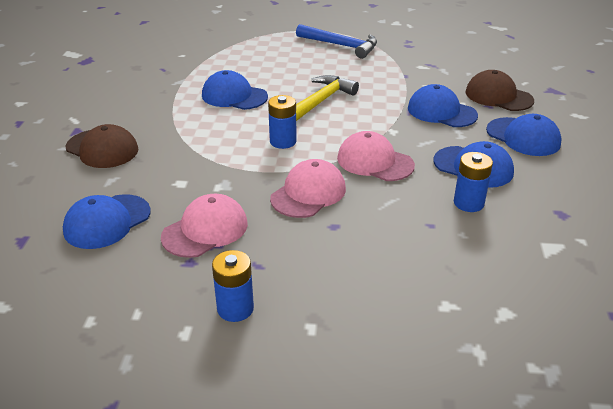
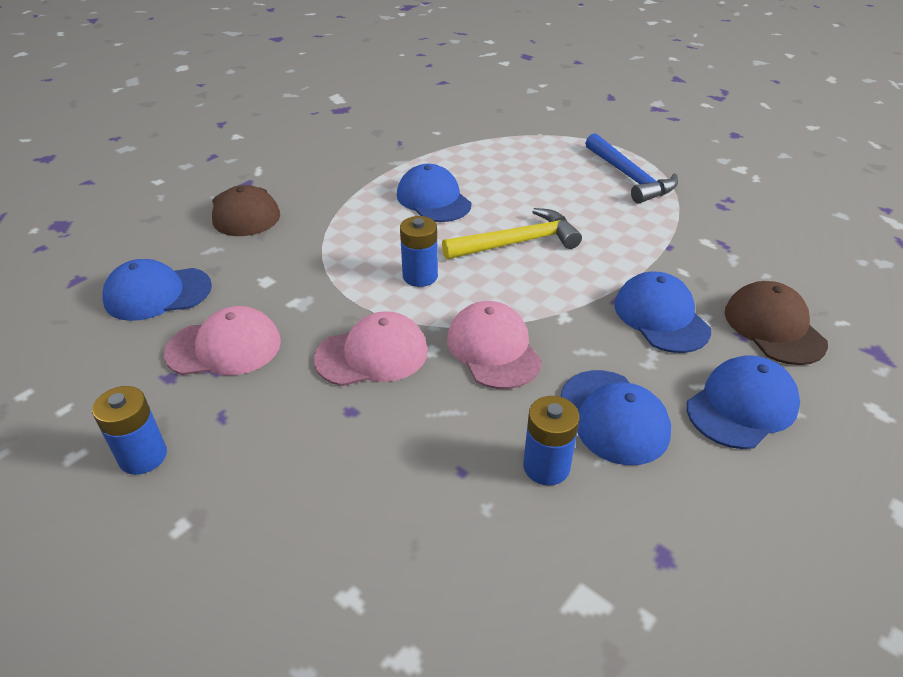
camera: 35 degrees right, 5 degrees up
blue cap [486,114,562,156] -> blue cap turned 120 degrees counterclockwise [687,355,800,449]

